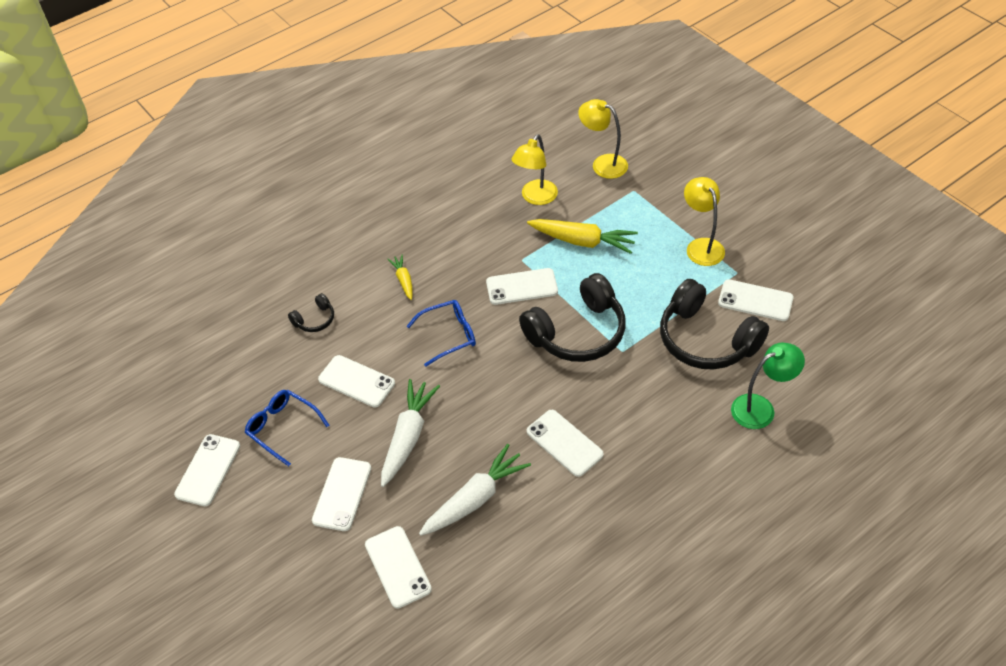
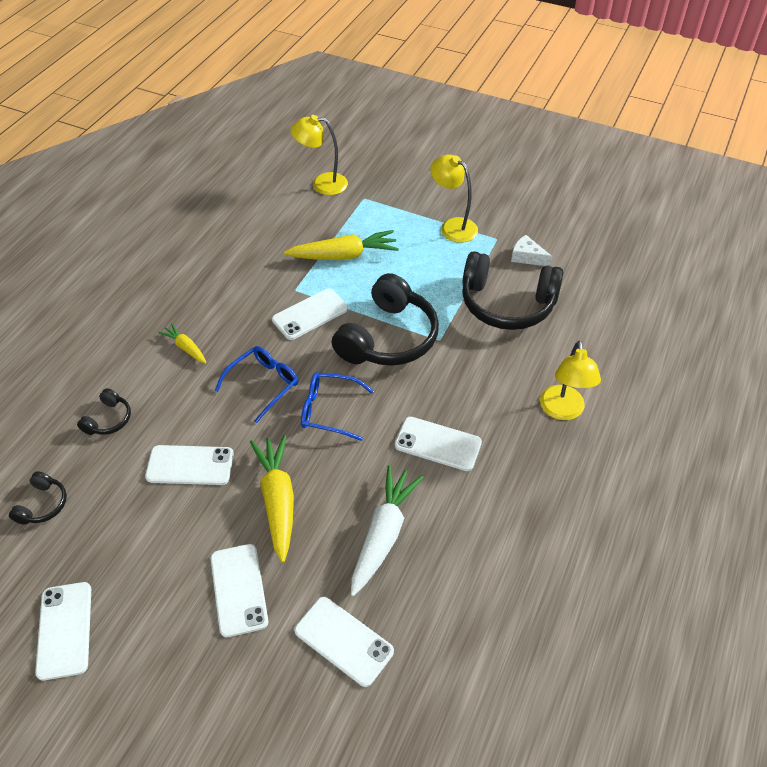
camera: 30 degrees left, 0 degrees up
blue glasses [245,390,329,466] -> blue glasses moved to [301,372,374,441]
white carrot [381,379,440,487] -> yellow carrot [250,434,294,563]
yellow lamp [511,134,558,205] -> yellow lamp moved to [540,341,601,420]
white phone [718,279,793,321] -> white cheese [511,235,552,266]
green lamp [731,342,805,429] -> none
none -> black headphones [9,471,67,525]

